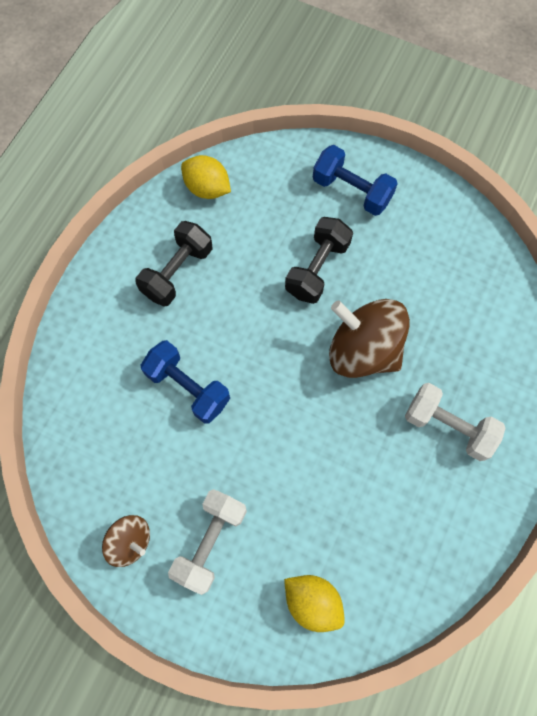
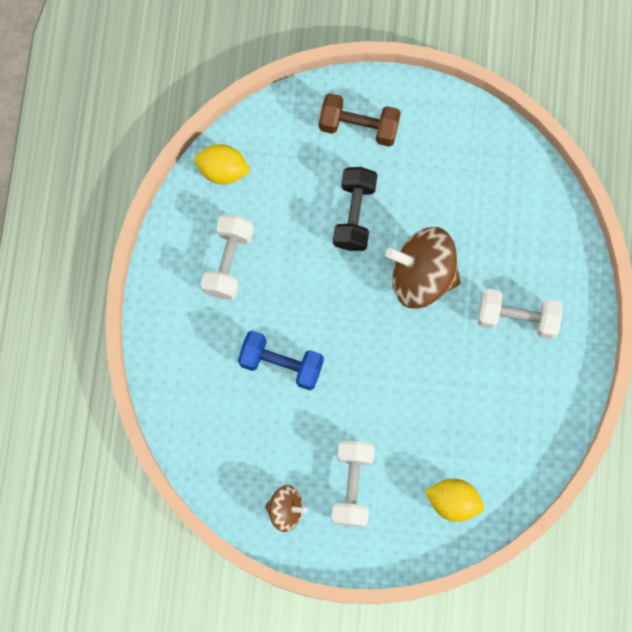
camera: 20 degrees left, 5 degrees up
black dumbbell [135,221,212,306] -> white dumbbell [201,215,254,300]
blue dumbbell [313,145,398,216] -> brown dumbbell [319,93,401,147]

